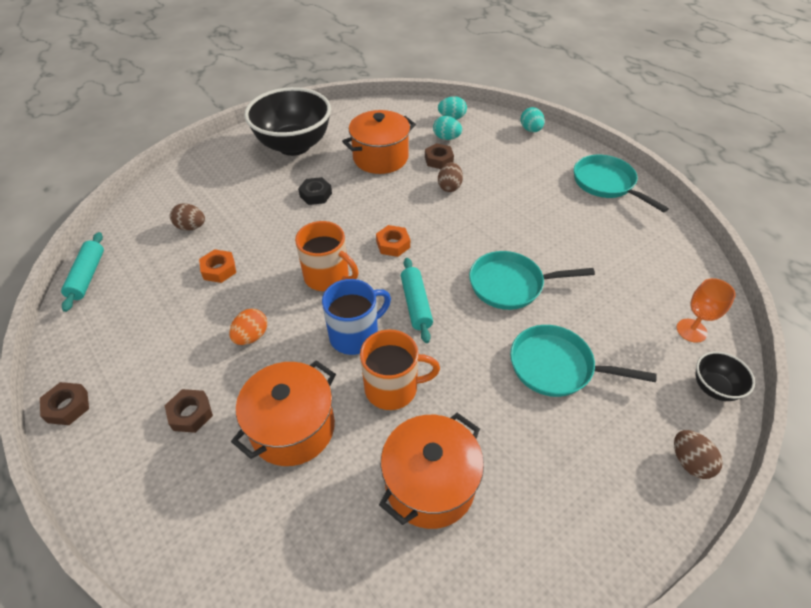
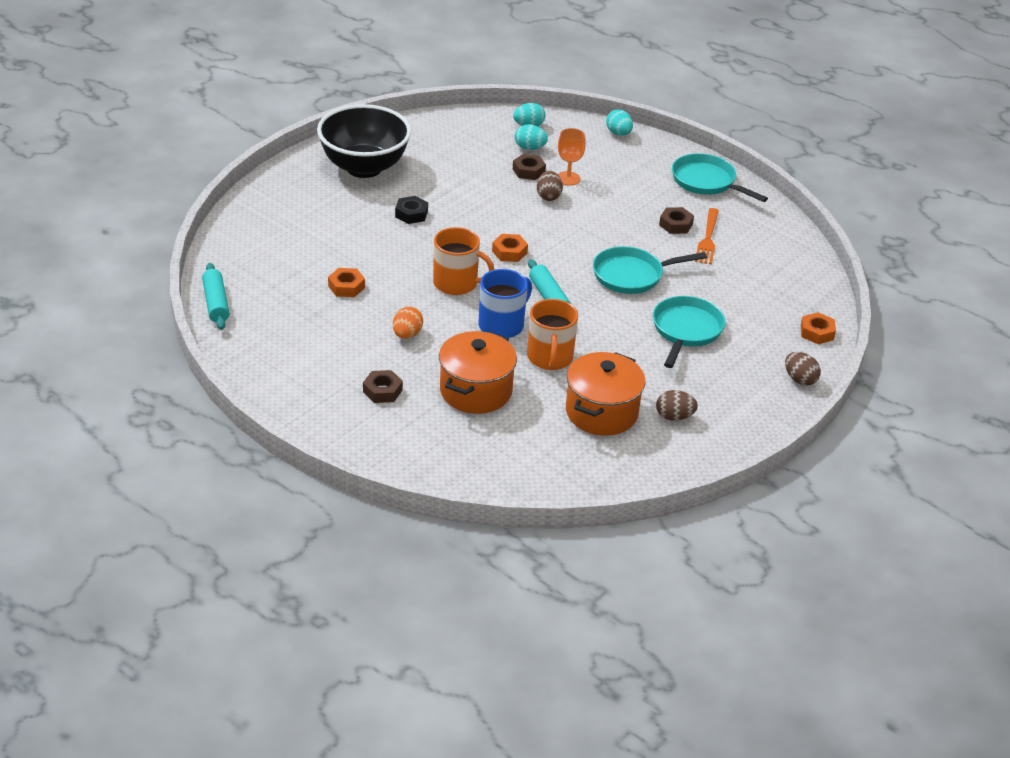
camera: 15 degrees left, 10 degrees down
brown nut [40,382,89,425] -> brown nut moved to [659,207,694,234]
brown egg [170,203,205,231] -> brown egg moved to [656,390,698,421]
orange pot [342,110,416,174] -> none
orange mug [360,330,440,410] -> orange mug turned 105 degrees clockwise [527,299,578,370]
turquoise pan [510,325,657,397] -> turquoise pan turned 105 degrees clockwise [653,296,725,368]
orange goblet [677,278,736,343] -> orange goblet moved to [558,128,586,186]
black bowl [696,351,755,401] -> orange nut [801,312,836,344]
none -> orange fork [695,208,719,265]

